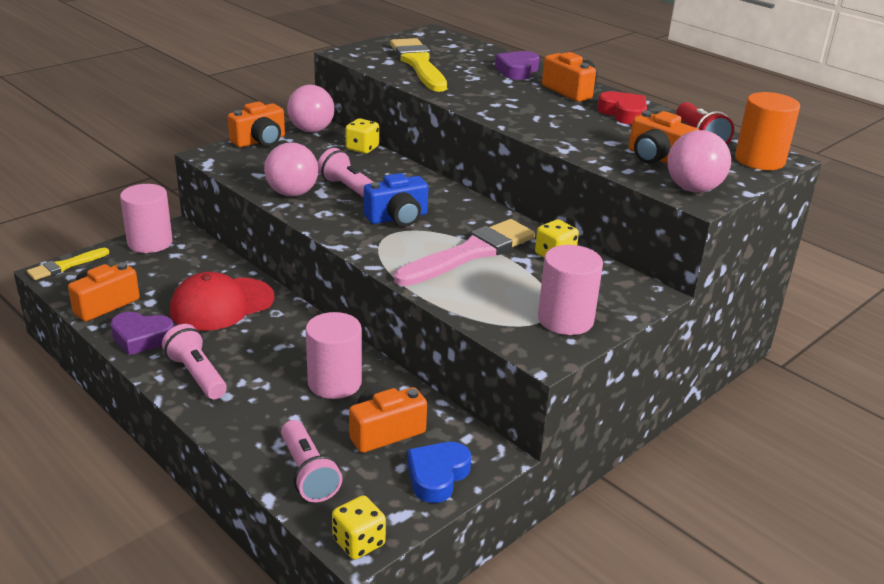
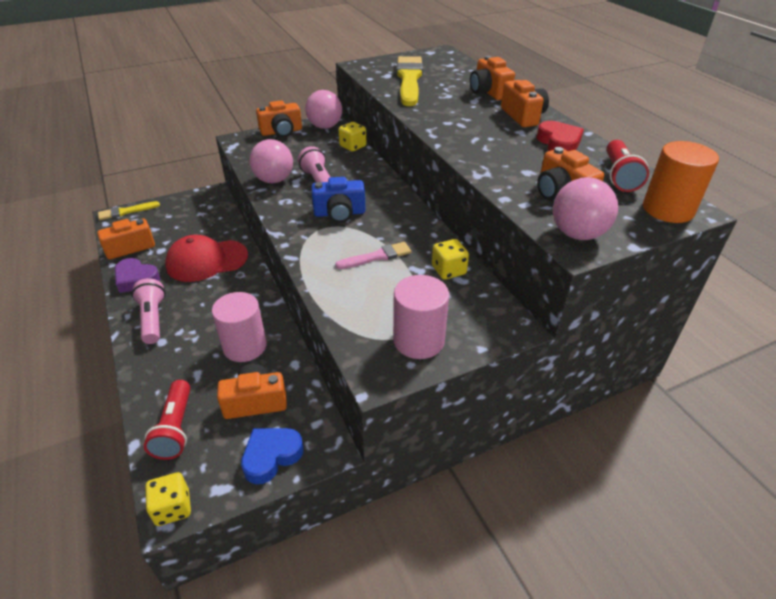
camera: 20 degrees right, 10 degrees up
pink cylinder [120,184,173,253] -> none
pink flashlight [281,420,342,502] -> red flashlight [144,380,191,460]
pink brush [394,219,535,286] -> pink brush [335,242,411,269], size x0.53
purple heart [495,51,539,80] -> orange camera [470,56,515,100]

